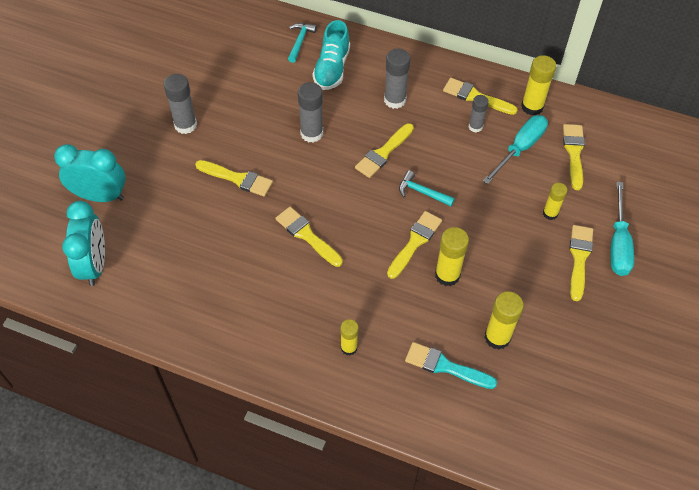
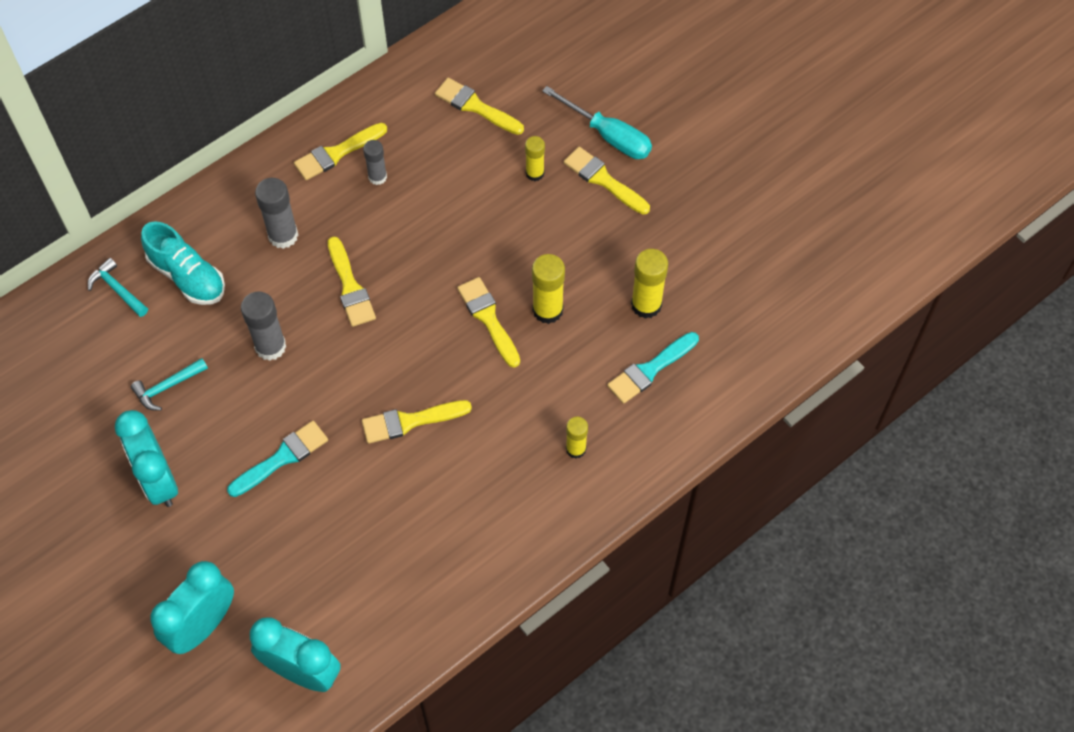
camera: 60 degrees left, 5 degrees up
grey glue stick [163,74,197,134] -> turquoise clock [115,410,178,507]
yellow brush [195,160,273,197] -> turquoise brush [227,421,328,497]
turquoise hammer [399,170,455,206] -> turquoise hammer moved to [131,358,208,411]
turquoise screwdriver [483,115,548,184] -> none
yellow glue stick [521,55,556,115] -> none

